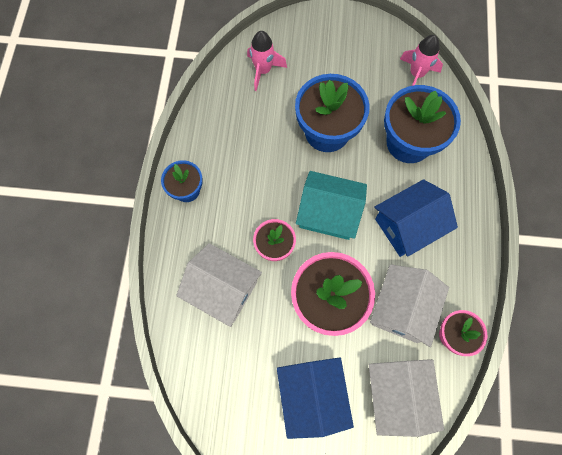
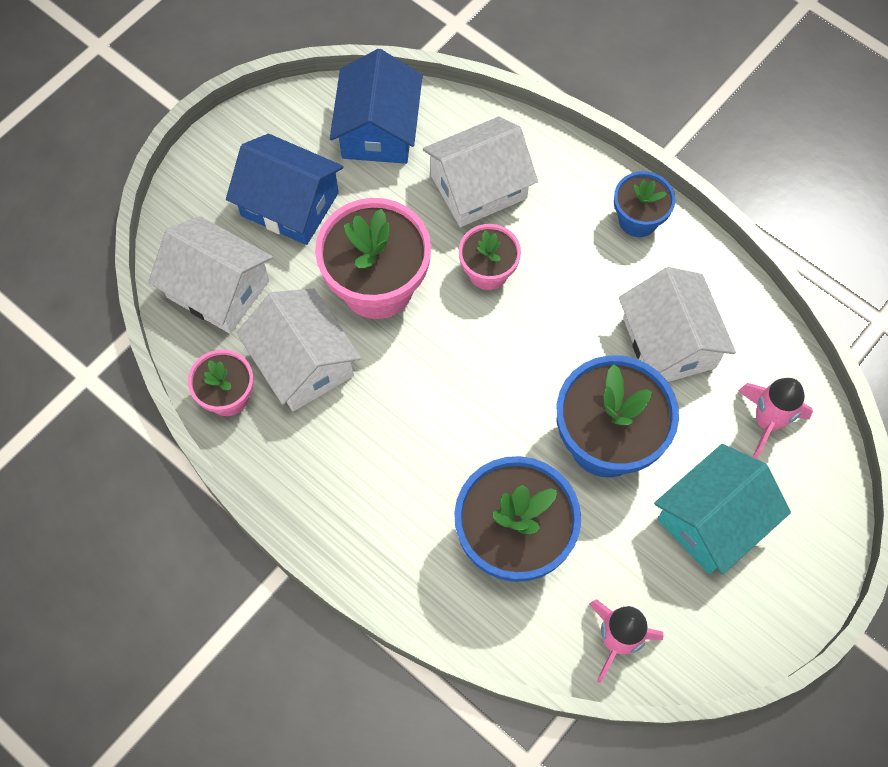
camera: 125 degrees right, 5 degrees down
turquoise house [296,171,367,240] -> turquoise house moved to [654,444,791,575]
blue house [374,179,458,257] -> blue house moved to [330,49,423,164]
none -> white house [619,267,736,382]

